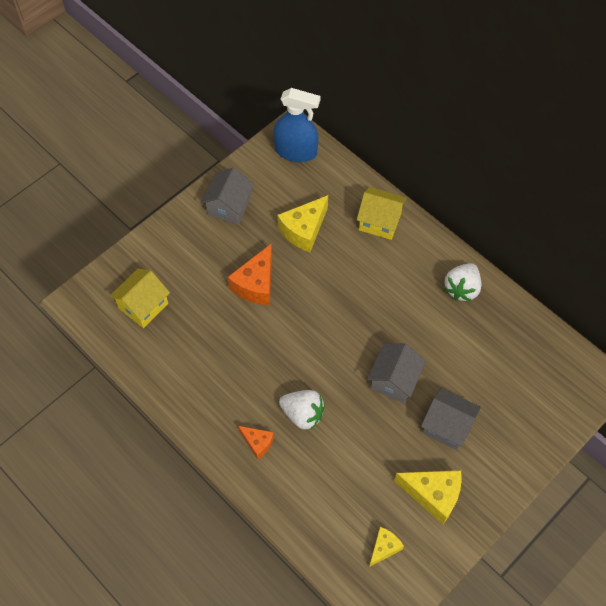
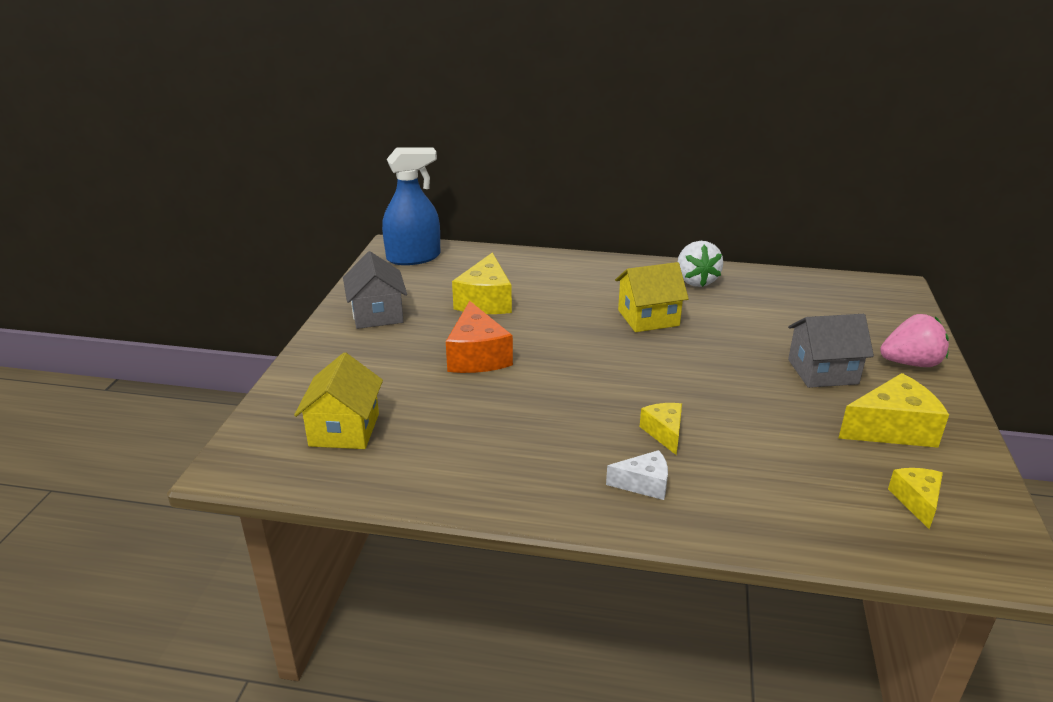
camera: 35 degrees left, 30 degrees down
orange cheese [238,426,274,460] -> white cheese [606,450,668,500]
white strawberry [279,390,325,429] -> yellow cheese [640,403,682,455]
yellow house [357,187,407,240] -> yellow house moved to [615,262,689,332]
grey house [367,343,426,403] -> none
none -> pink strawberry [880,314,949,367]

